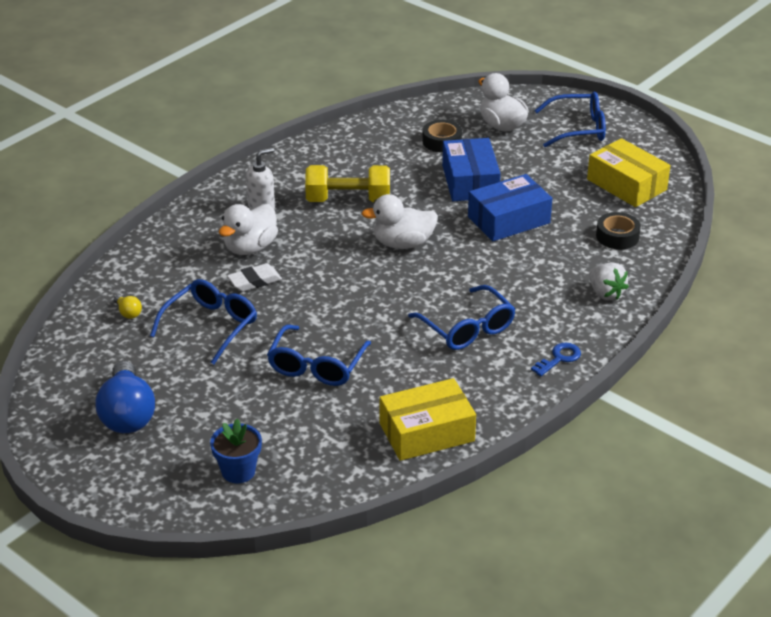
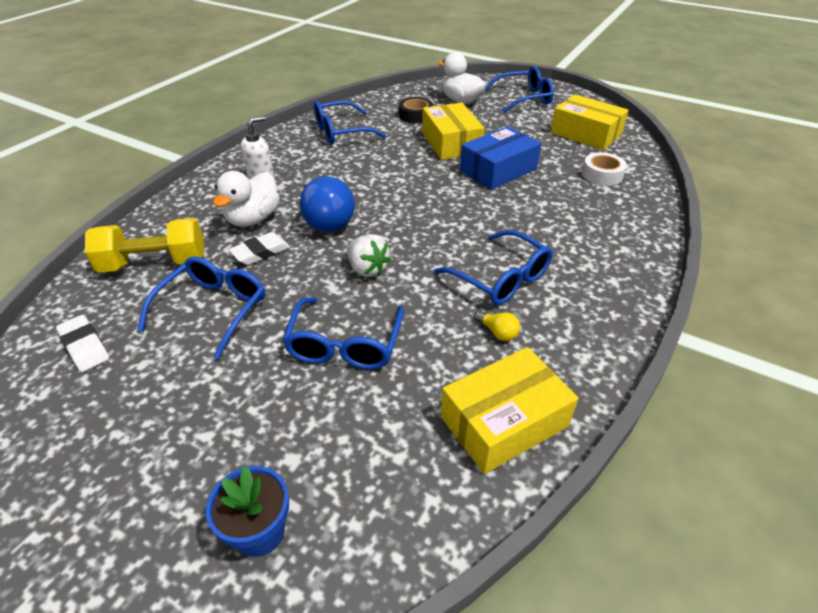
camera: 10 degrees left, 5 degrees up
blue light bulb [95,361,155,433] -> blue light bulb moved to [300,176,355,232]
yellow light bulb [114,295,142,319] -> yellow light bulb moved to [474,311,520,341]
yellow dumbbell [305,165,390,202] -> yellow dumbbell moved to [85,218,204,273]
white duck [362,194,438,249] -> none
blue box [442,138,501,201] -> yellow box [422,103,484,160]
blue key [531,343,581,376] -> none
white strawberry [589,262,629,300] -> white strawberry moved to [347,234,391,277]
black tape [596,212,641,249] -> white tape [582,152,627,186]
none -> white eraser [56,315,109,372]
none -> blue glasses [314,101,386,144]

